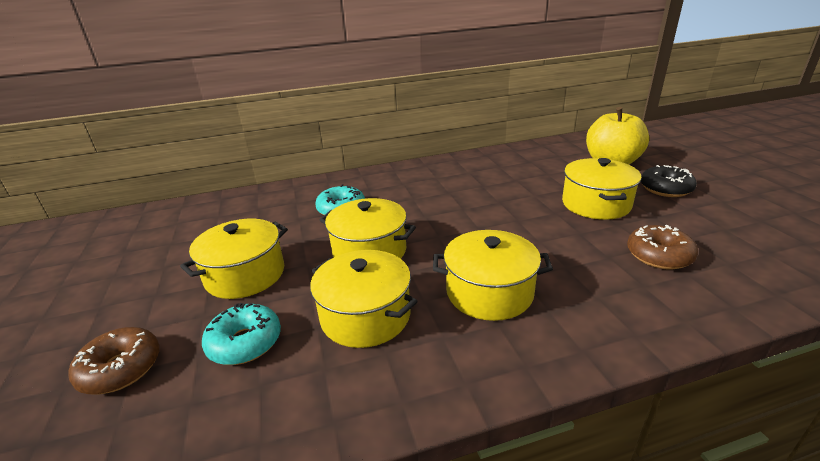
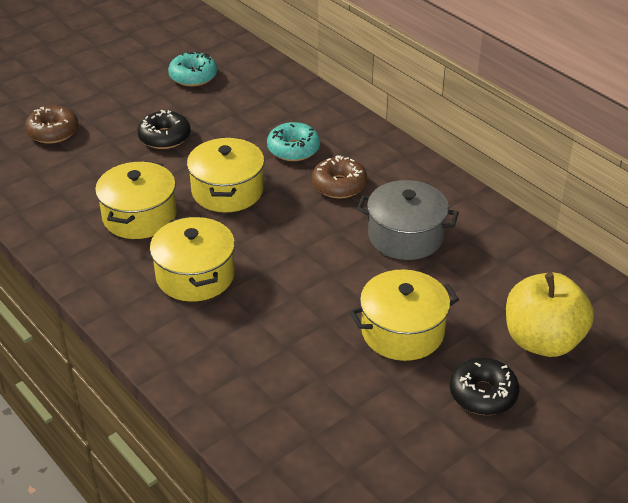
camera: 65 degrees right, 10 degrees up
yellow pot [180,219,288,299] -> black donut [137,110,191,149]
turquoise donut [202,303,281,365] -> turquoise donut moved to [168,52,217,86]
brown donut [627,225,698,269] -> brown donut moved to [312,155,367,198]
none -> grey pot [357,180,459,260]

